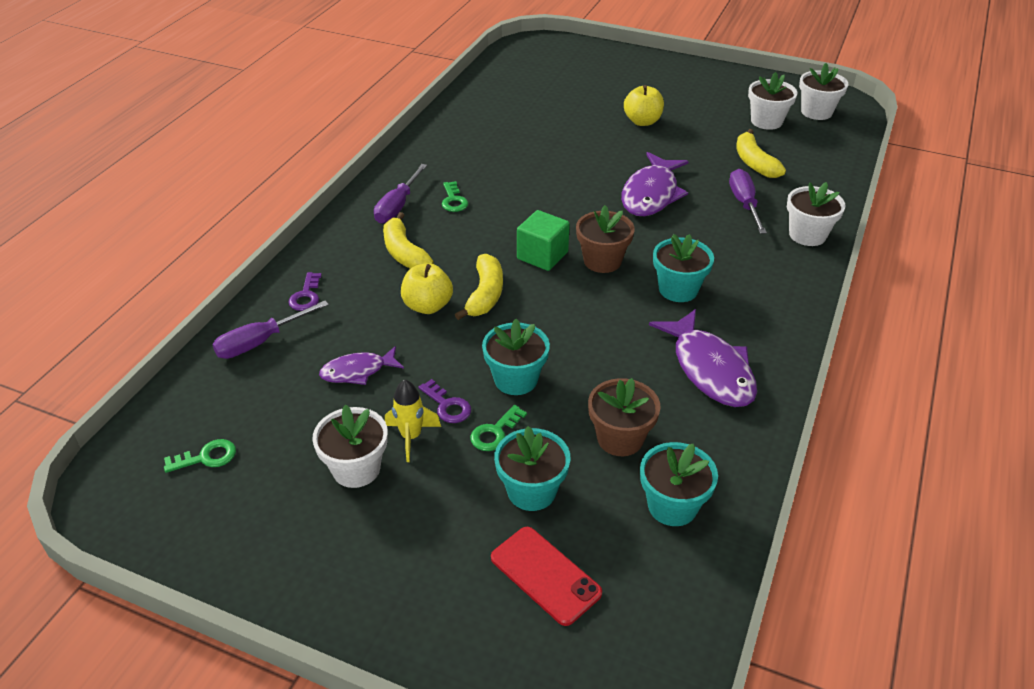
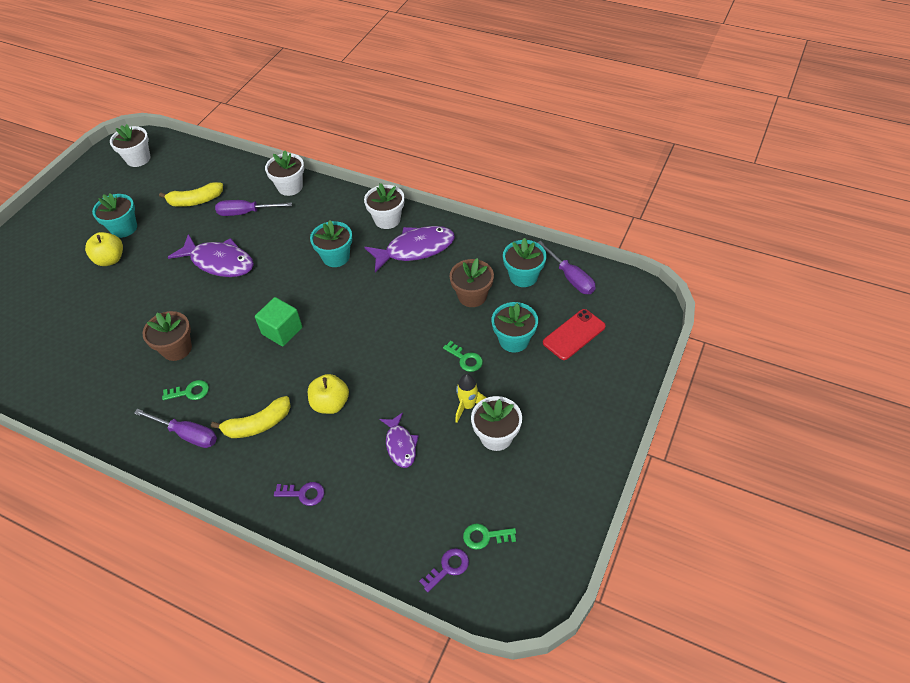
camera: 85 degrees left, 10 degrees up
green key [164,439,236,473] -> green key turned 75 degrees counterclockwise [463,524,516,550]
purple screwdriver [212,301,329,359] -> purple screwdriver moved to [537,241,596,294]
purple key [418,379,471,423] -> purple key moved to [419,548,469,592]
yellow banana [455,254,503,320] -> none
turquoise flower pot [482,319,550,395] -> turquoise flower pot moved to [92,193,137,238]
brown flower pot [576,205,635,273] -> brown flower pot moved to [143,311,192,361]
white flower pot [748,72,798,130] -> white flower pot moved to [364,183,405,229]

